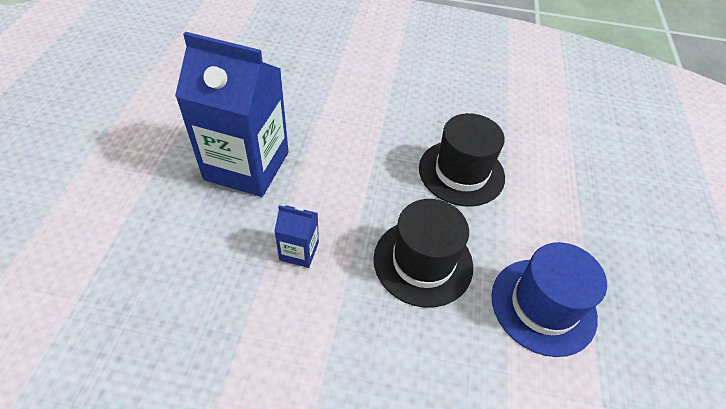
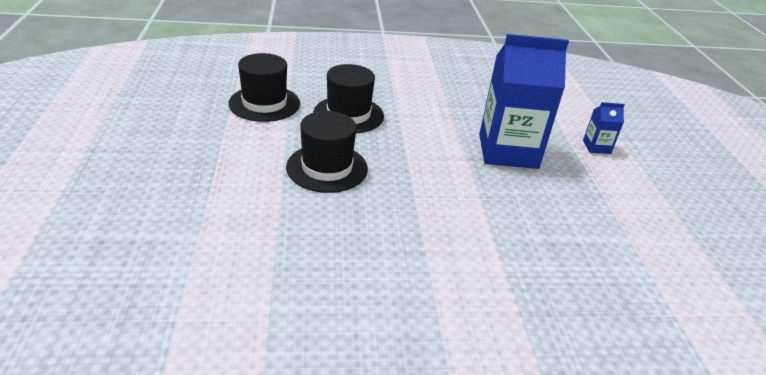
camera: 165 degrees right, 15 degrees down
blue carton [274,205,319,268] -> blue carton moved to [583,102,625,154]
blue hat [491,242,607,357] -> black hat [228,53,300,122]

